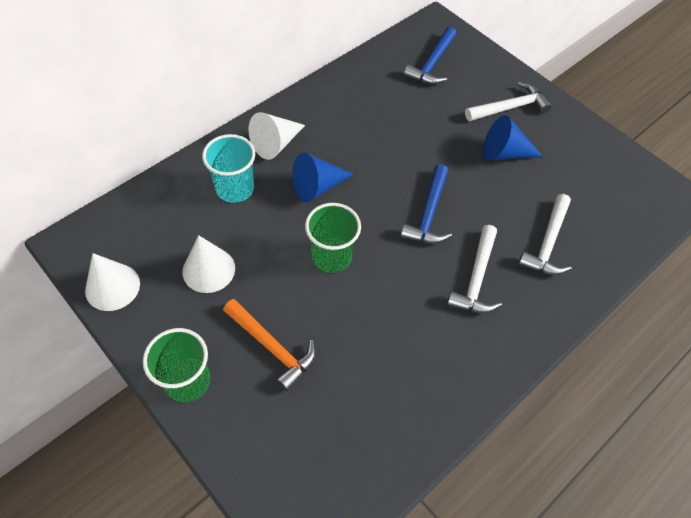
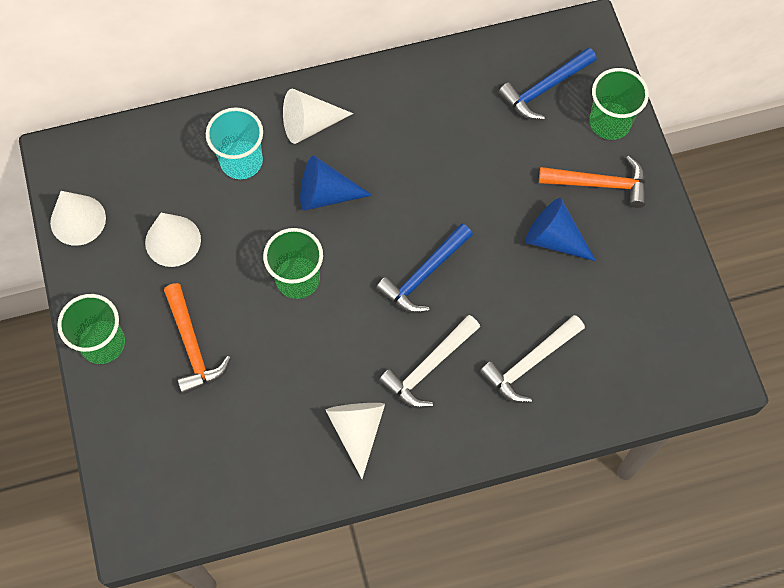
camera: 30 degrees right, 10 degrees up
white hammer [465,82,552,121] -> orange hammer [539,156,646,208]
none -> white cone [325,403,385,479]
none -> green cup [589,68,649,140]

